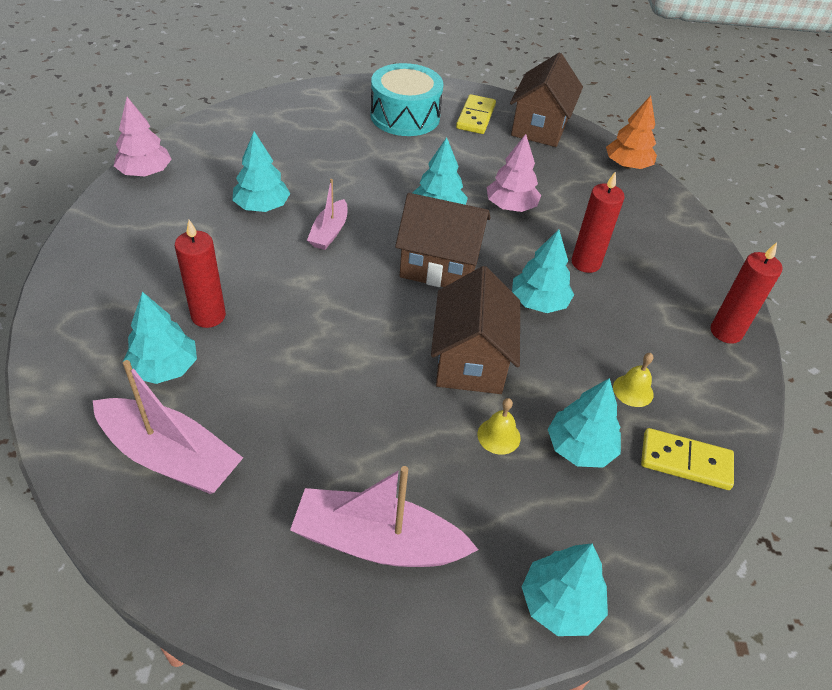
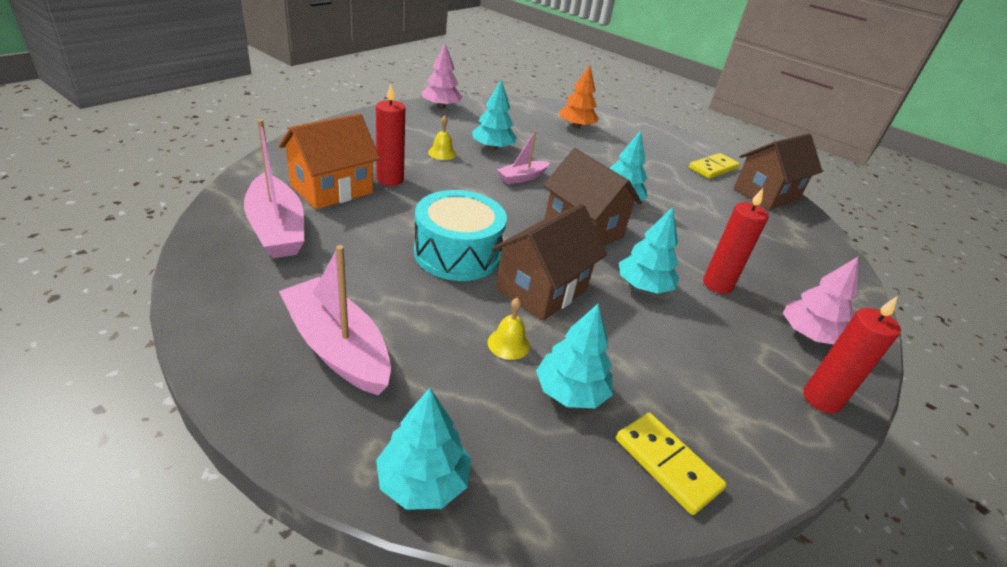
camera: 35 degrees right, 10 degrees down
turquoise tree [123,292,197,384] -> orange house [279,113,380,209]
turquoise drum [371,63,443,136] -> turquoise drum moved to [414,190,507,281]
pink tree [486,134,541,212] -> pink tree moved to [783,257,858,344]
orange tree [606,96,657,169] -> orange tree moved to [559,65,599,129]
yellow bell [613,353,654,407] -> yellow bell moved to [428,115,456,160]

